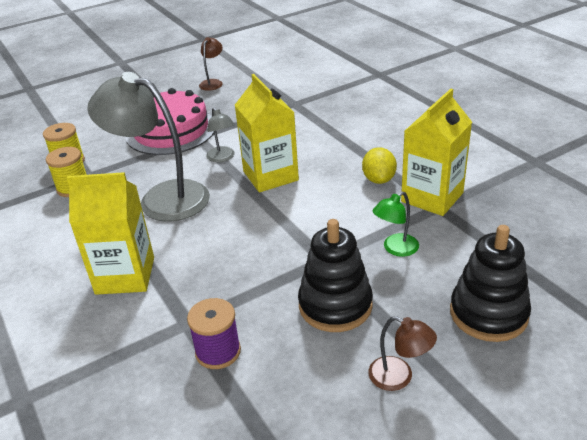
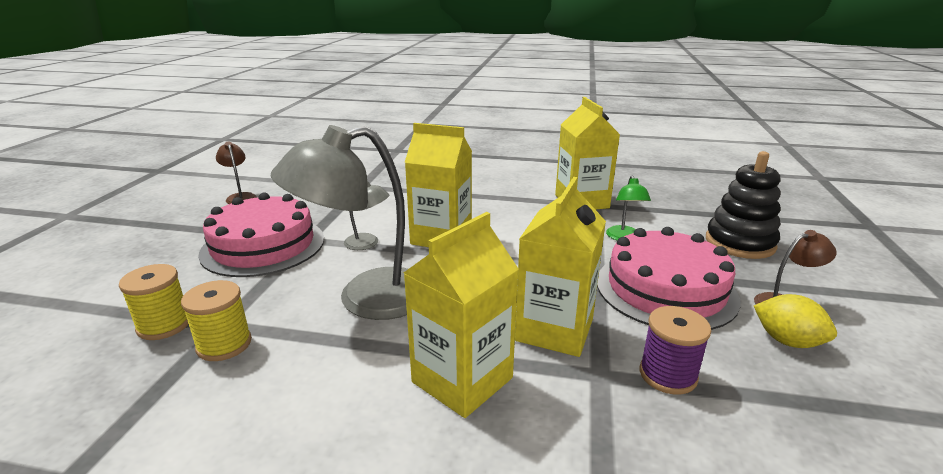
camera: 50 degrees left, 10 degrees down
black stacking toy [298,219,373,332] -> pink cake [597,227,741,330]
yellow lemon [362,147,397,184] -> yellow lemon moved to [754,294,837,348]
none -> yellow carton [515,177,606,357]

